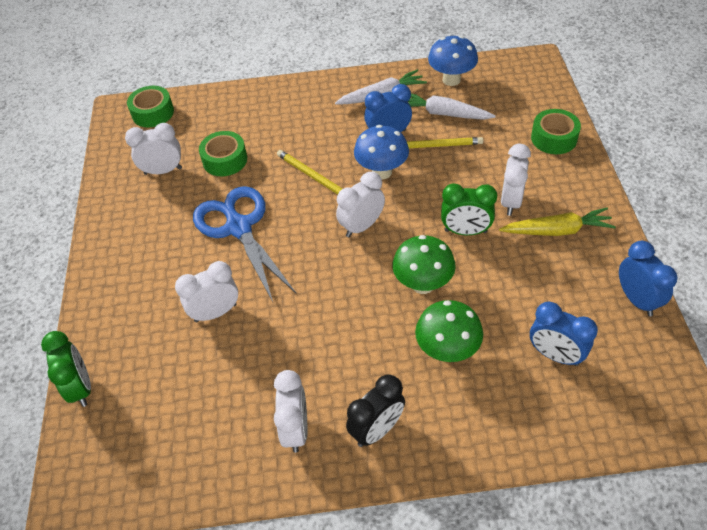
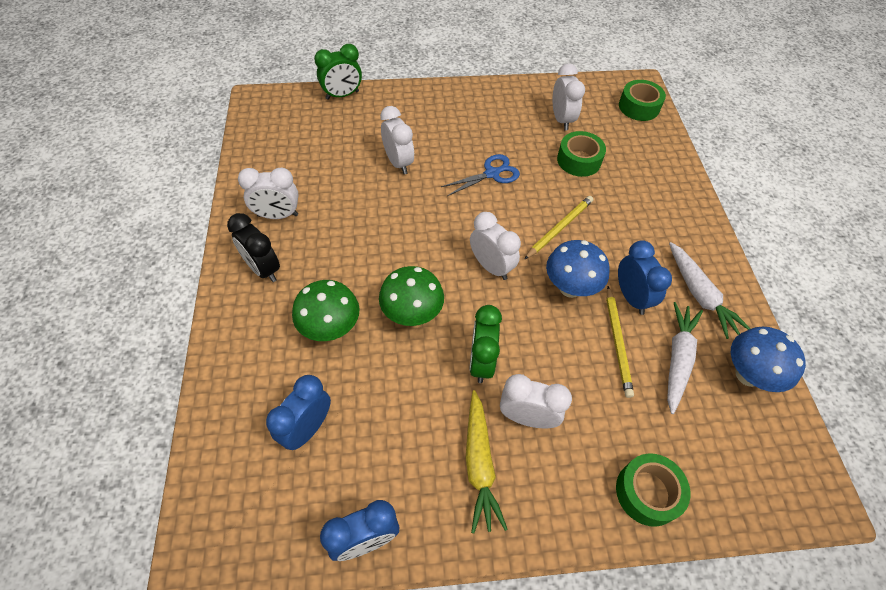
camera: 85 degrees right, 5 degrees up
blue scissors [193,186,296,302] -> blue scissors [441,154,520,196], size x0.57

